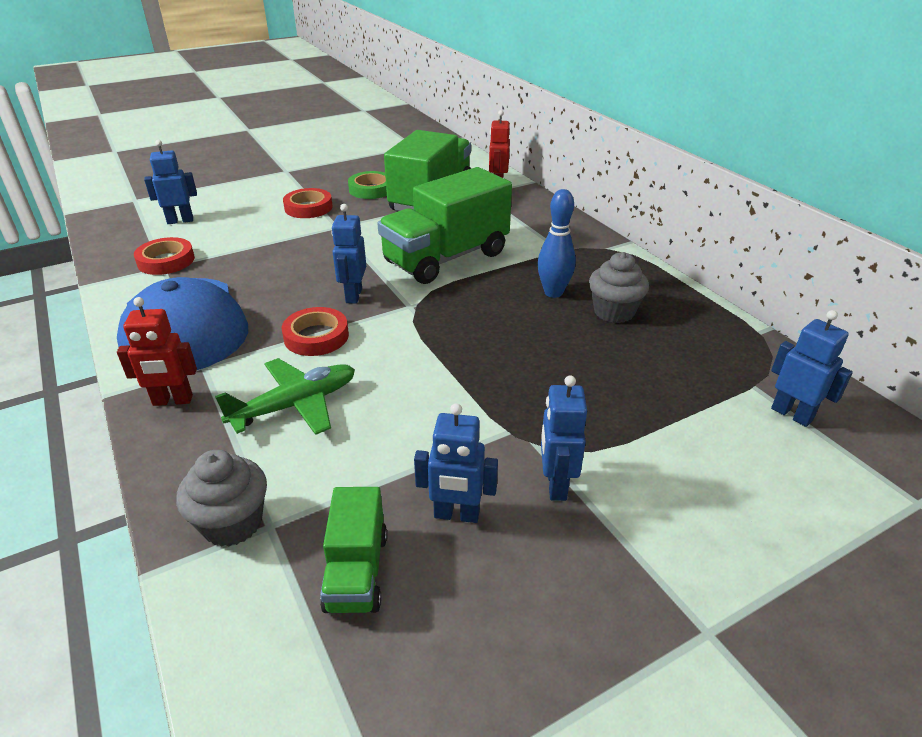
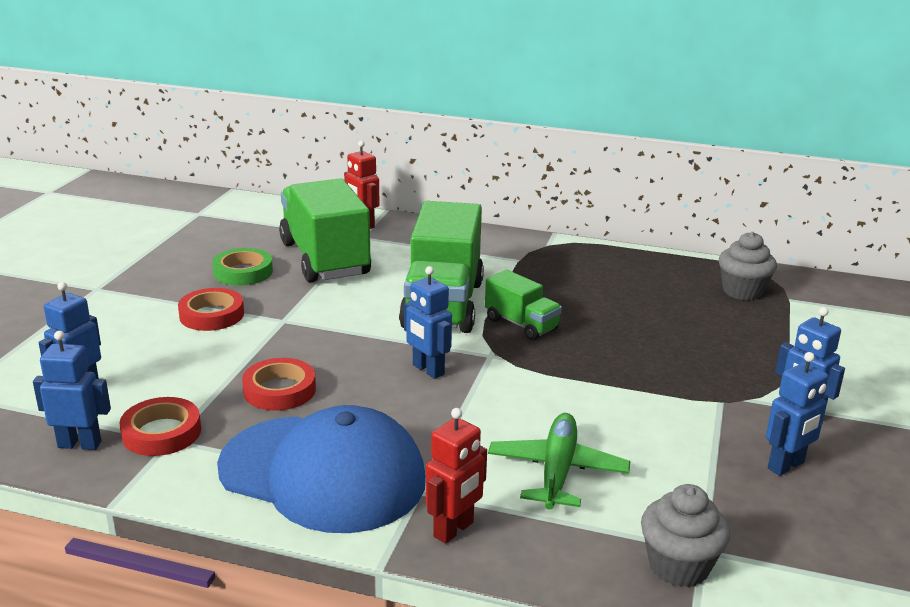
camera: 45 degrees left, 10 degrees down
red tape [281,307,349,356] -> red tape moved to [242,358,316,411]
green truck [320,487,387,613] -> green truck moved to [485,270,562,340]
blue bowling pin [538,189,576,298] -> none
grey cupcake [589,252,649,323] -> grey cupcake moved to [719,232,777,301]
blue robot [771,310,853,427] -> blue robot moved to [33,331,111,450]

